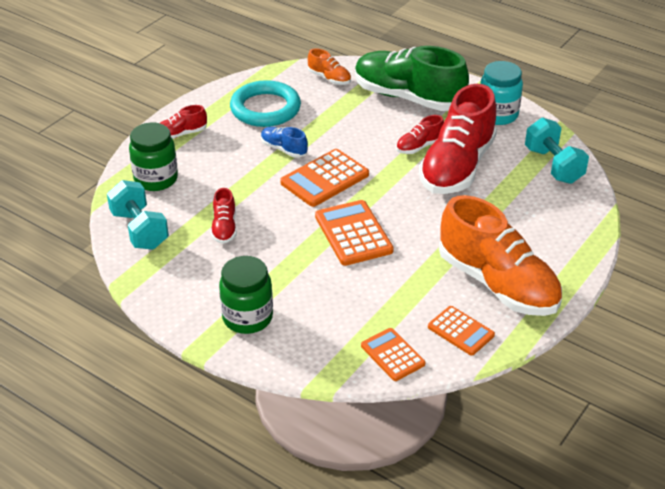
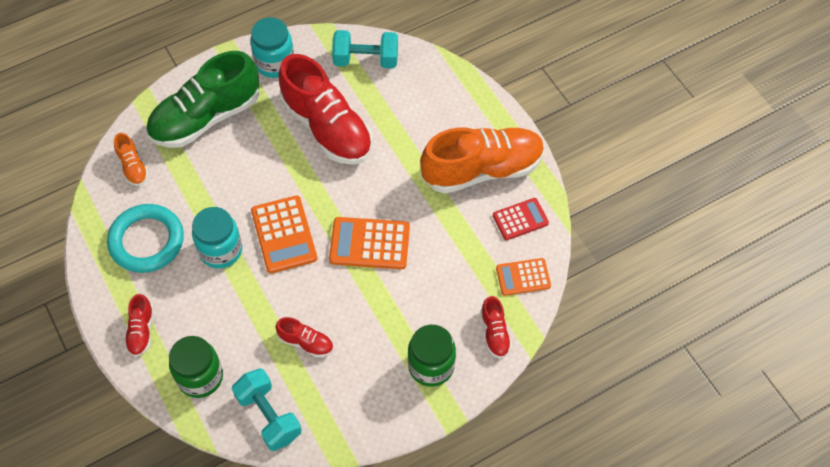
camera: 65 degrees left, 20 degrees up
turquoise dumbbell [107,180,169,250] -> turquoise dumbbell turned 60 degrees clockwise [232,368,302,451]
blue shoe [261,127,308,158] -> turquoise jar [192,207,242,269]
orange shoe [308,48,351,85] -> orange shoe turned 90 degrees clockwise [114,133,149,186]
red shoe [396,115,444,154] -> red shoe moved to [480,296,512,358]
orange calculator [428,306,495,356] -> red calculator [493,198,549,240]

